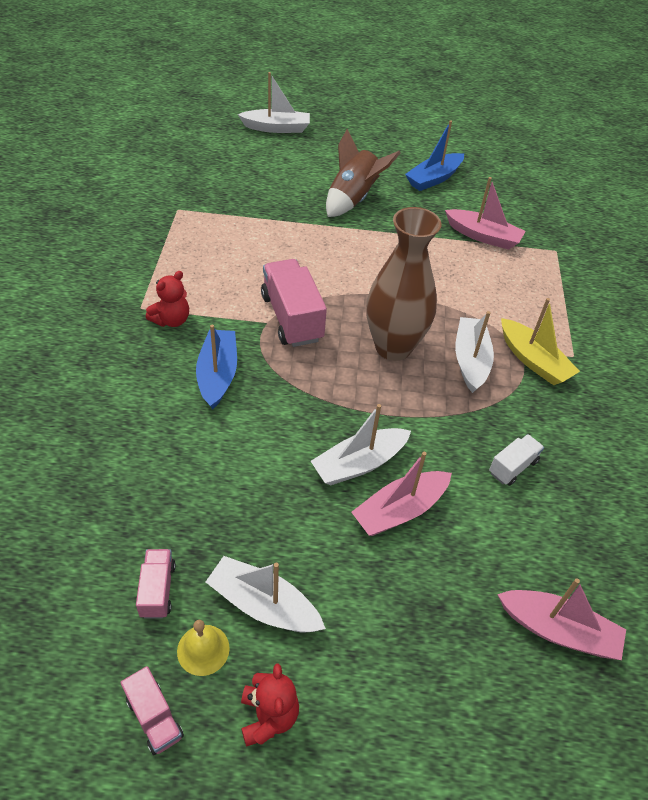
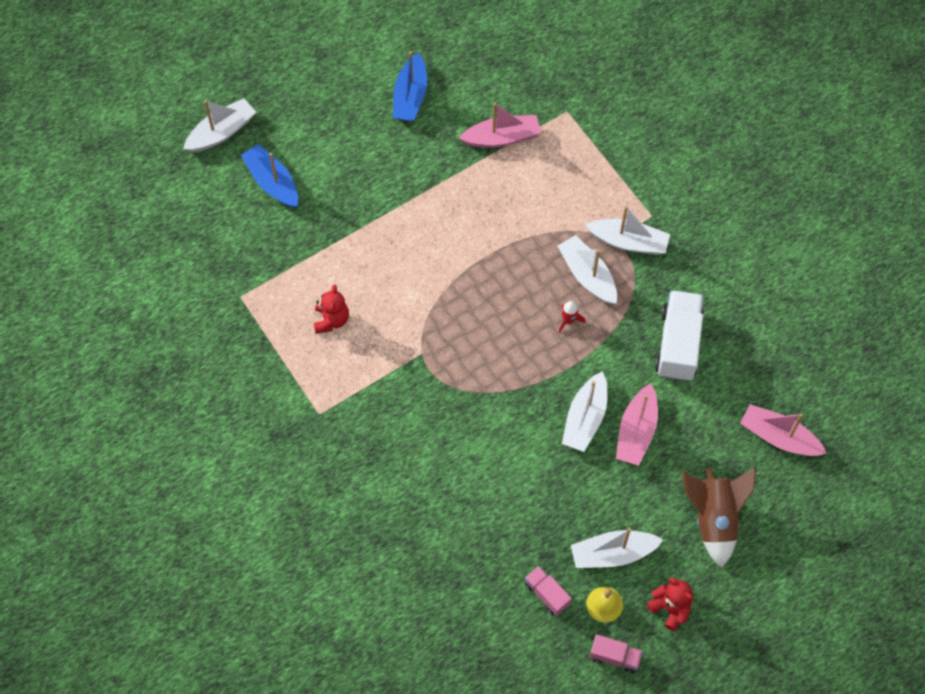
camera: 35 degrees left, 15 degrees up
red teddy bear [146,271,189,327] -> red teddy bear moved to [314,285,349,334]
blue boat [196,324,237,409] -> blue boat moved to [241,144,298,208]
pink truck [261,259,327,347] -> none
brown rocket [326,129,400,217] -> brown rocket moved to [682,467,756,568]
brown vase [366,207,441,361] -> none
white truck [489,434,544,486] -> white truck [655,290,704,382], size x1.91
pink boat [497,578,626,660] -> pink boat turned 135 degrees counterclockwise [740,404,827,456]
yellow boat [501,298,580,385] -> white boat [585,206,670,255]
none -> red rocket [558,301,586,333]

